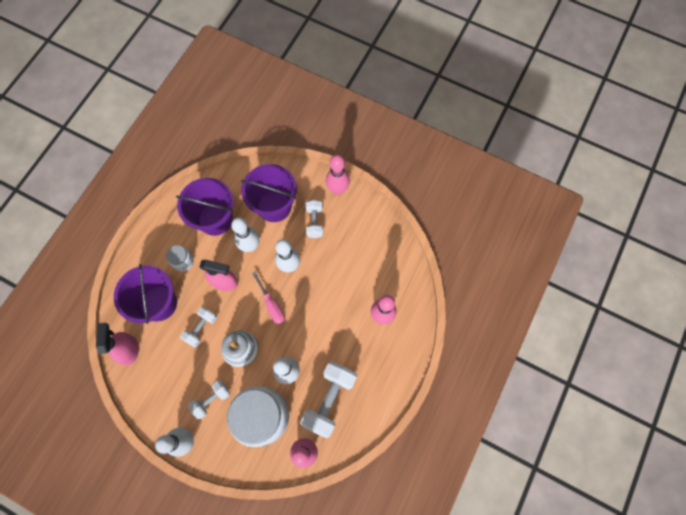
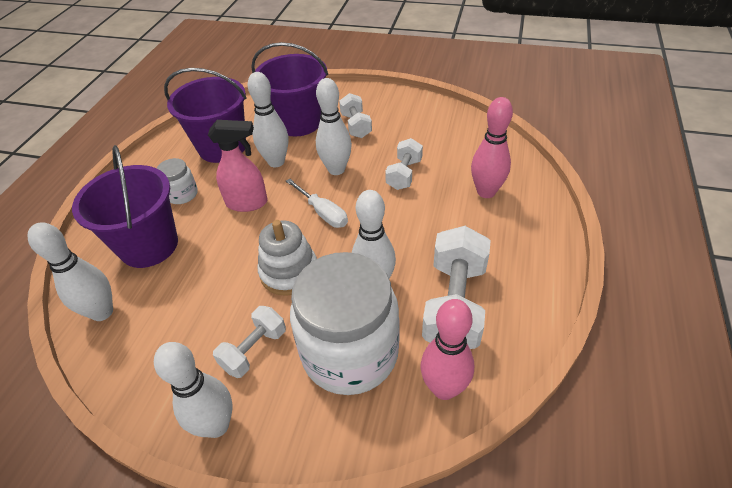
camera: 10 degrees left, 25 degrees down
pink spray bottle [96,323,139,365] -> white bowling pin [28,222,113,321]
white dumbbell [180,307,217,347] -> white dumbbell moved to [385,138,423,190]
pink screwdriver [252,272,285,324] -> white screwdriver [286,178,348,228]
pink bowling pin [326,155,350,195] -> none

